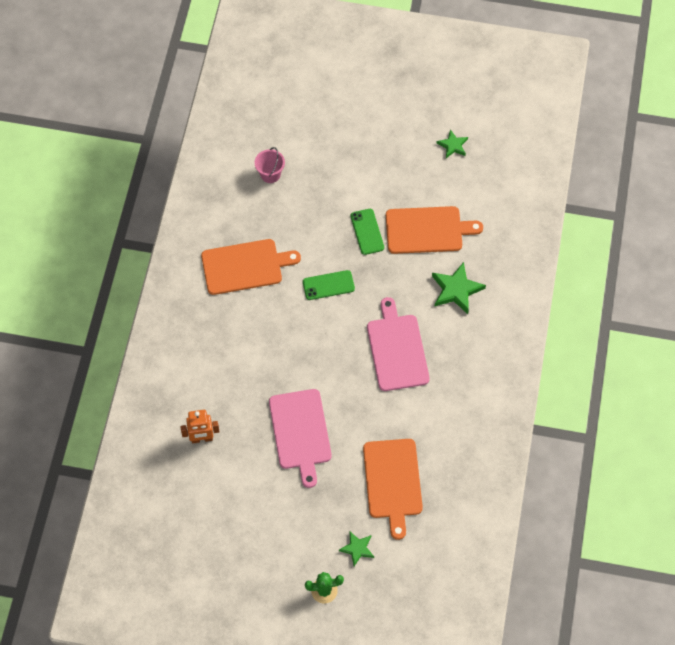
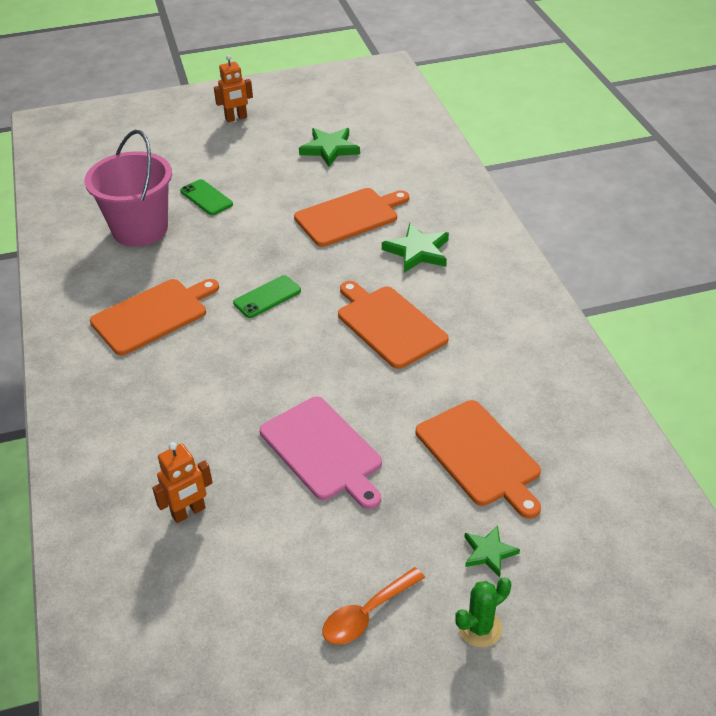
camera: 25 degrees left, 20 degrees down
pink bucket [255,147,285,183] -> pink bucket [84,130,172,246], size x2.20
green phone [350,209,384,255] -> green phone moved to [180,179,233,215]
pink cutting board [367,297,430,391] -> orange cutting board [338,281,449,369]
green star [436,129,468,158] -> green star [299,128,360,167], size x1.64
none -> orange robot [214,55,253,122]
none -> orange spoon [322,567,425,645]

